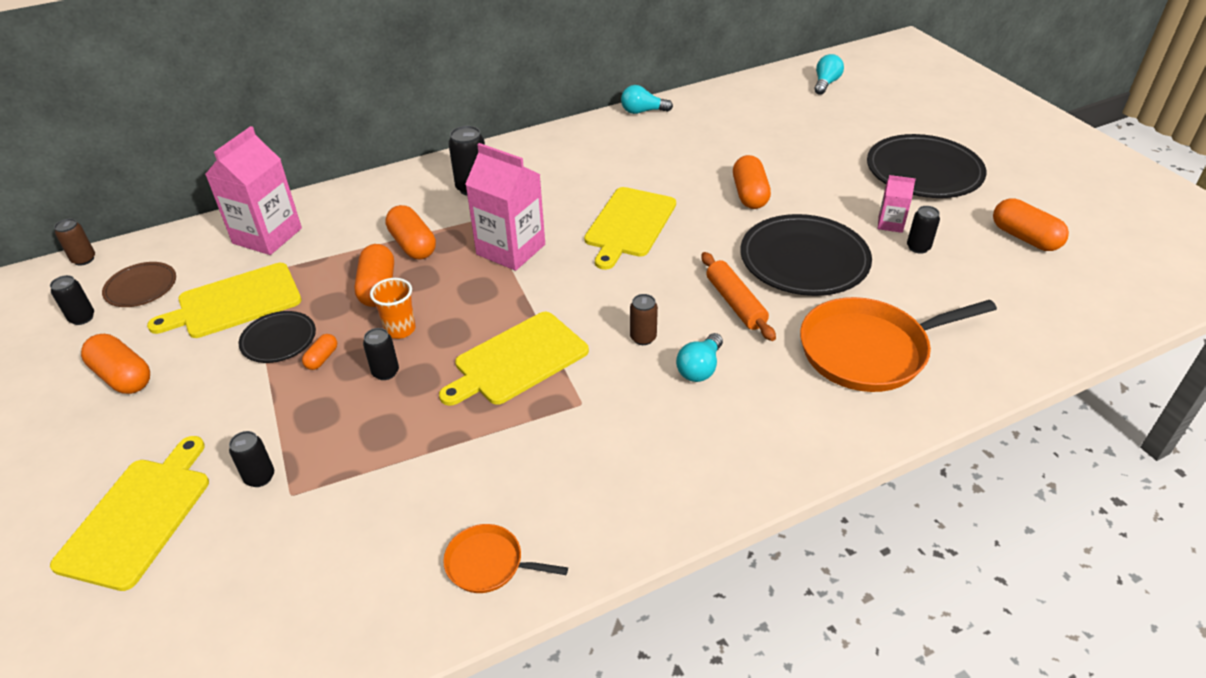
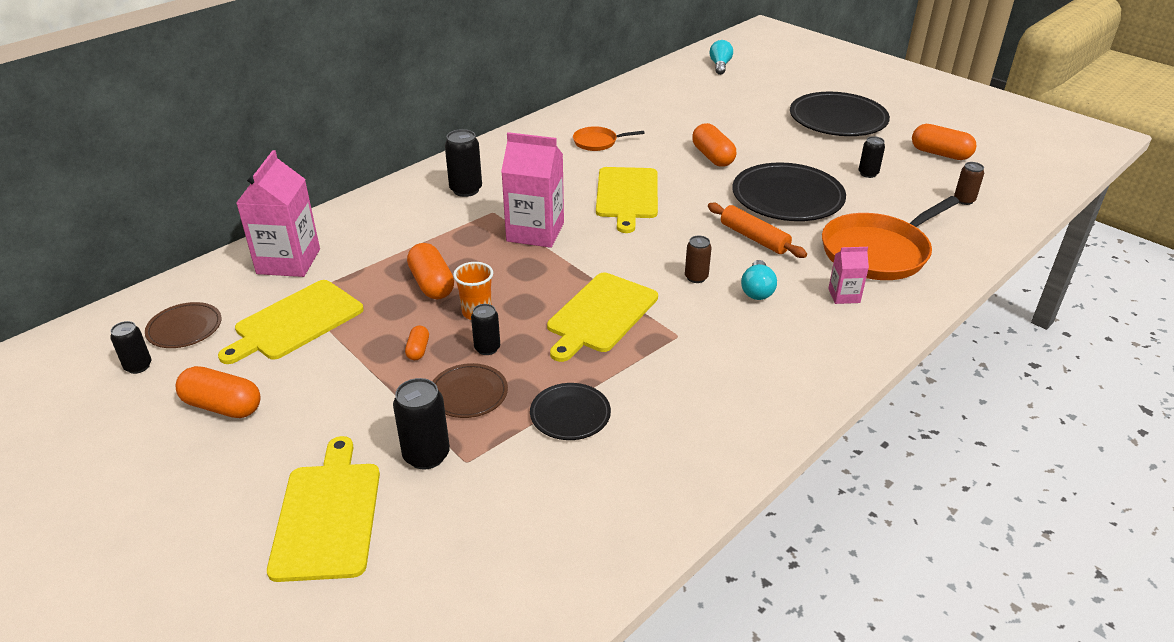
camera: 20 degrees left, 5 degrees down
brown can [54,218,95,266] -> brown can moved to [954,162,984,205]
black can [229,431,274,487] -> black can [393,378,450,470], size x1.57
black plate [239,311,316,363] -> black plate moved to [530,383,611,440]
orange capsule [385,205,436,259] -> none
orange pan [443,524,568,593] -> orange pan moved to [573,126,645,151]
turquoise light bulb [621,85,673,114] -> none
pink carton [878,175,916,233] -> pink carton moved to [828,247,869,304]
none -> brown plate [433,363,508,418]

